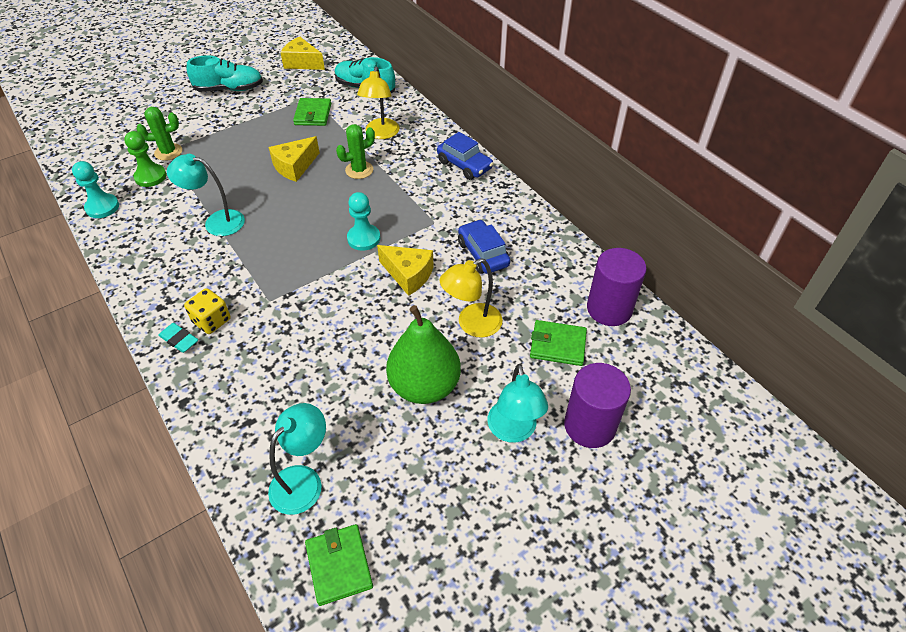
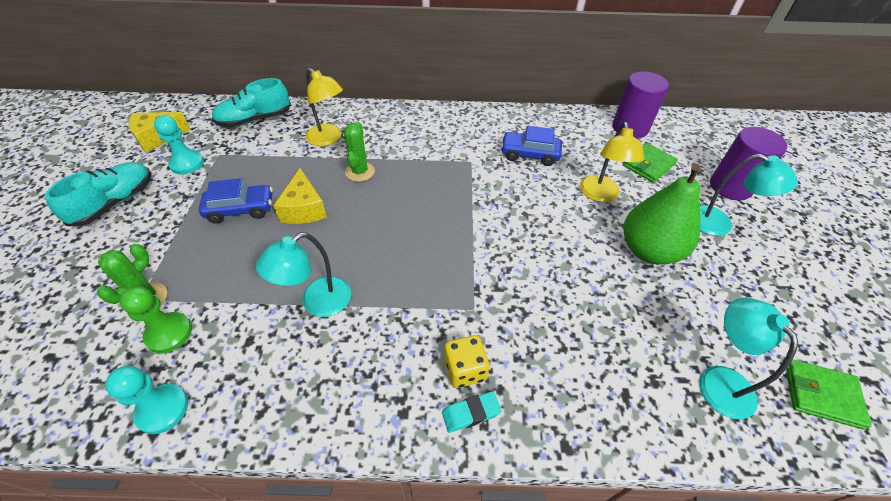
camera: 55 degrees left, 0 degrees up
green wallet [293,98,331,126] -> none
turquoise pawn [347,192,380,251] -> turquoise pawn moved to [154,115,204,175]
yellow cheese [377,245,434,296] -> none
blue car [437,132,494,180] -> blue car moved to [199,178,273,224]

